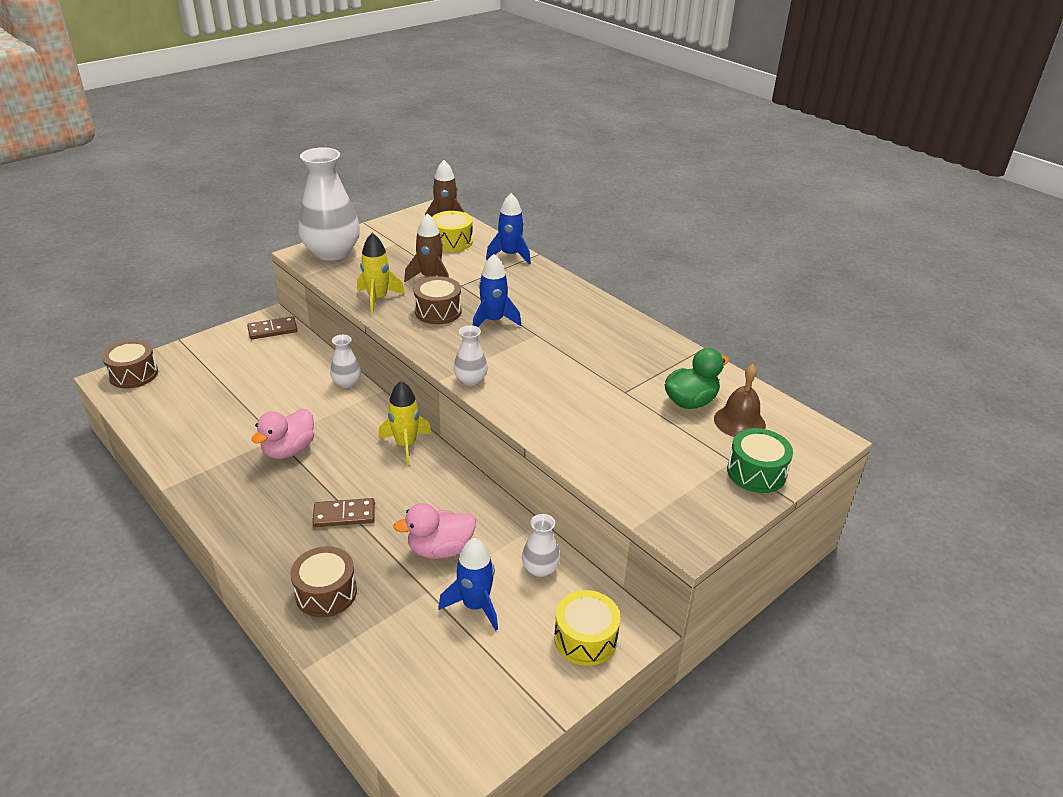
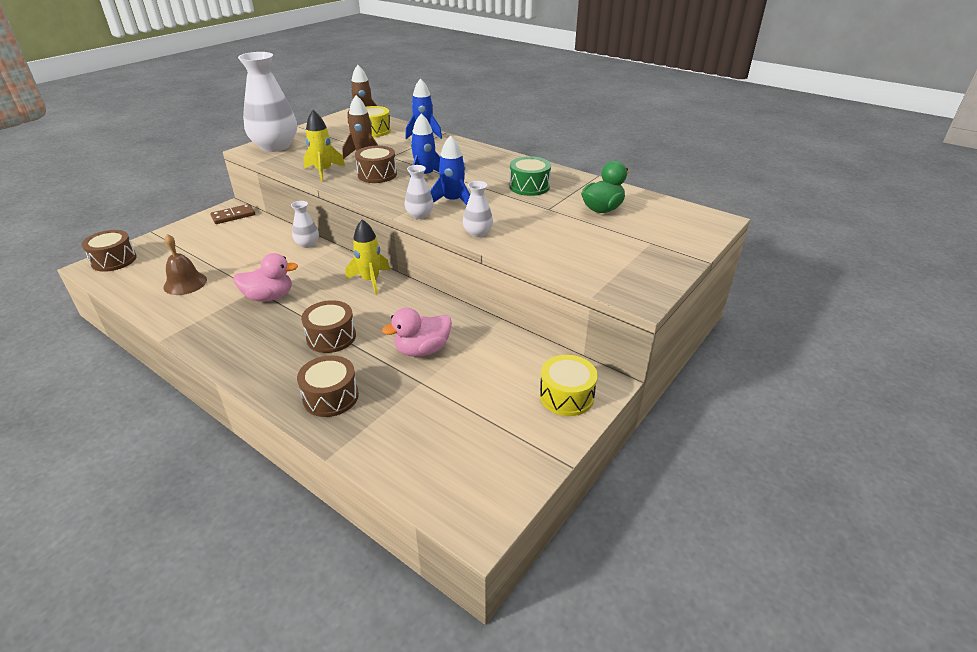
camera: 10 degrees left, 0 degrees up
pink duck [251,409,314,459] -> pink duck turned 120 degrees counterclockwise [233,253,298,302]
brown domino [312,498,375,527] -> brown drum [301,300,356,353]
blue rocket [438,538,498,631] -> blue rocket moved to [430,135,470,205]
white vase [522,514,560,577] -> white vase moved to [463,181,493,237]
brown bell [714,364,766,437] -> brown bell moved to [163,234,207,295]
green drum [727,428,793,493] -> green drum moved to [509,156,551,196]

